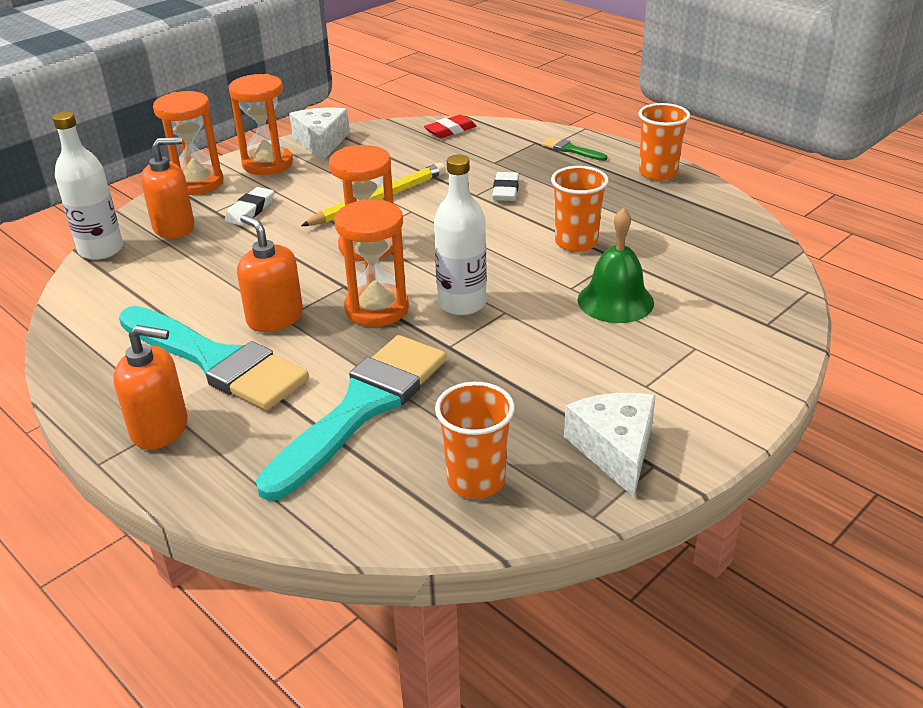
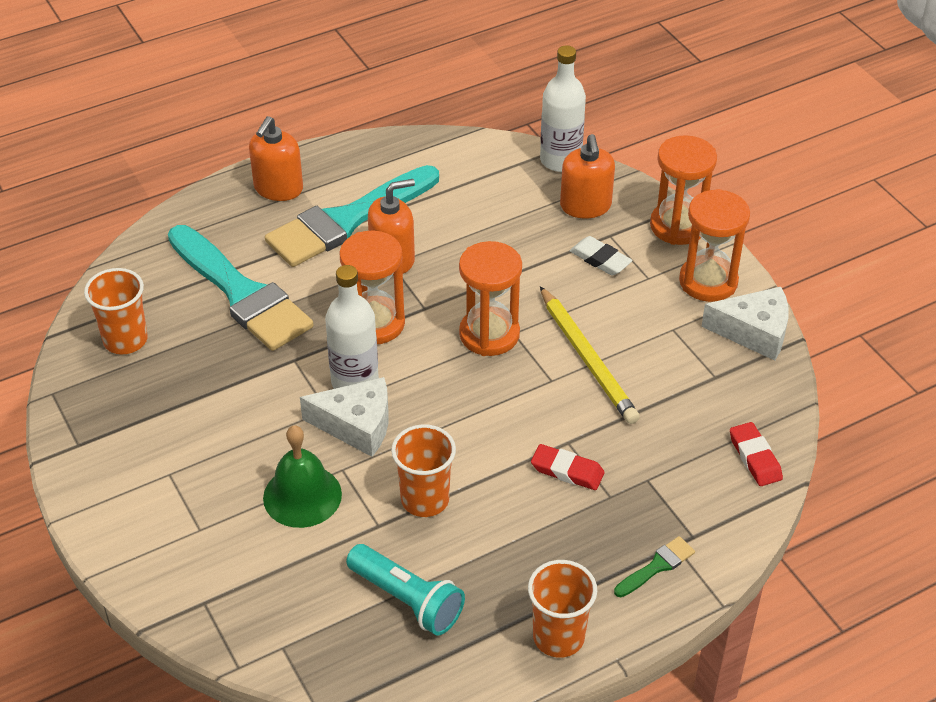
camera: 105 degrees right, 10 degrees up
white eraser [492,172,519,201] -> red eraser [531,444,605,490]
white cheese [564,393,656,497] -> white cheese moved to [300,377,389,457]
none -> turquoise flashlight [346,544,465,636]

